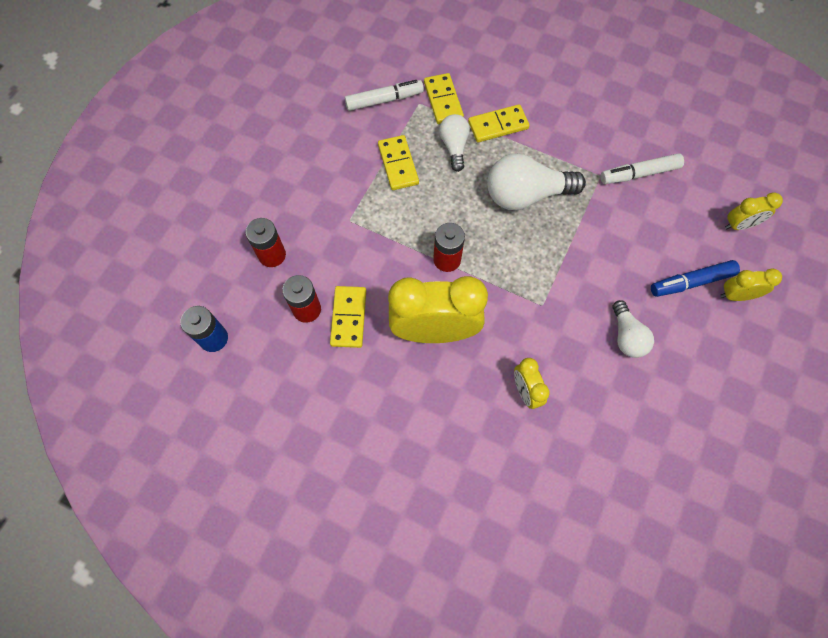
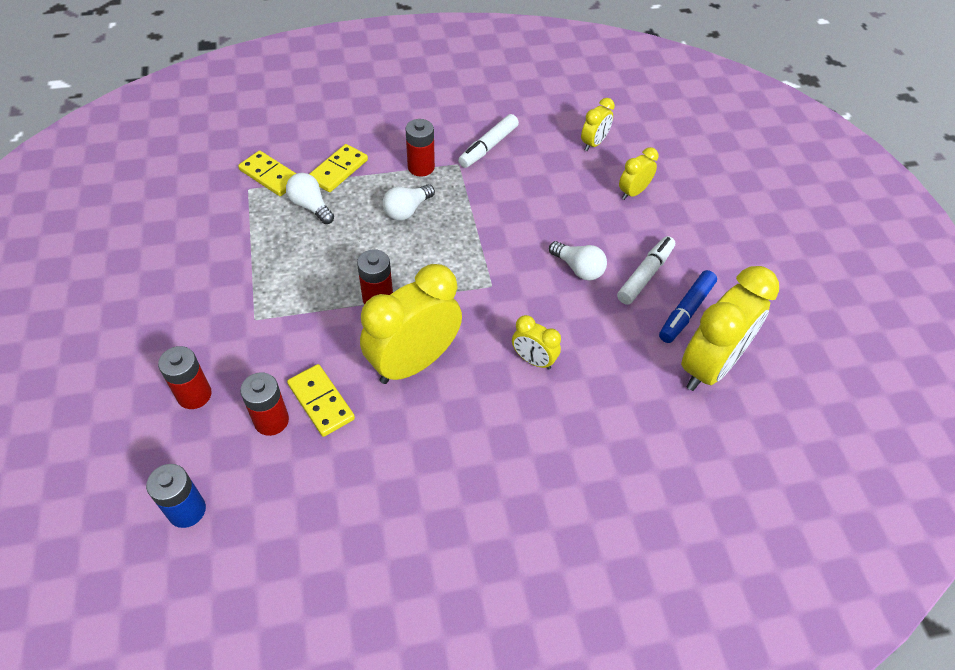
camera: 40 degrees left, 15 degrees down
white marker [345,80,424,111] -> white marker moved to [617,236,675,305]
yellow domino [378,135,419,190] -> none
white light bulb [487,154,586,210] -> white light bulb [383,184,435,220], size x0.58
blue marker [651,260,740,297] -> blue marker moved to [659,270,717,343]
none -> red battery [405,119,435,177]
none -> yellow clock [681,266,779,391]

